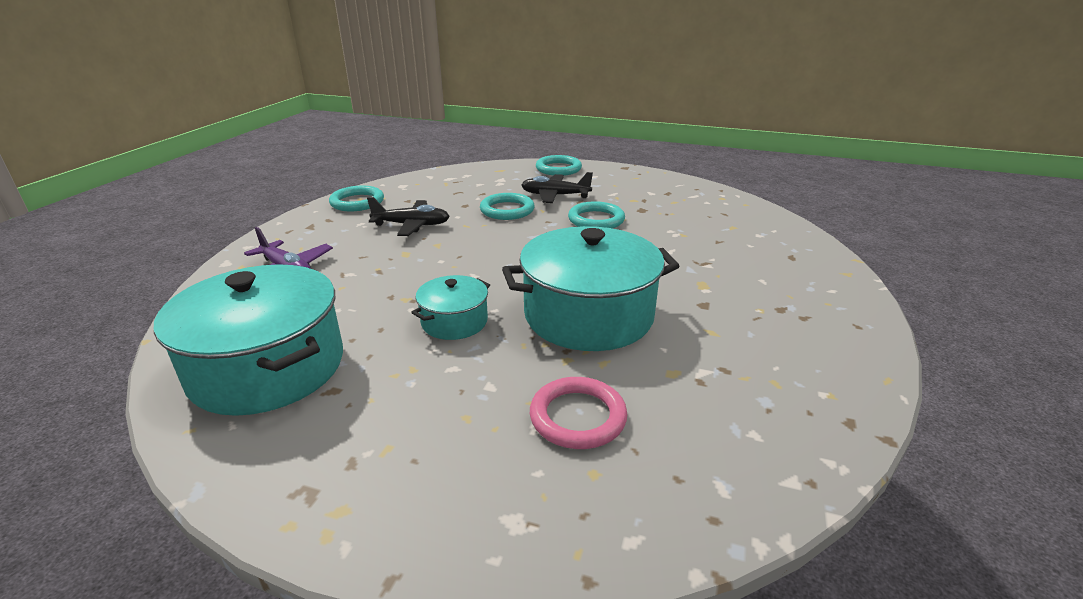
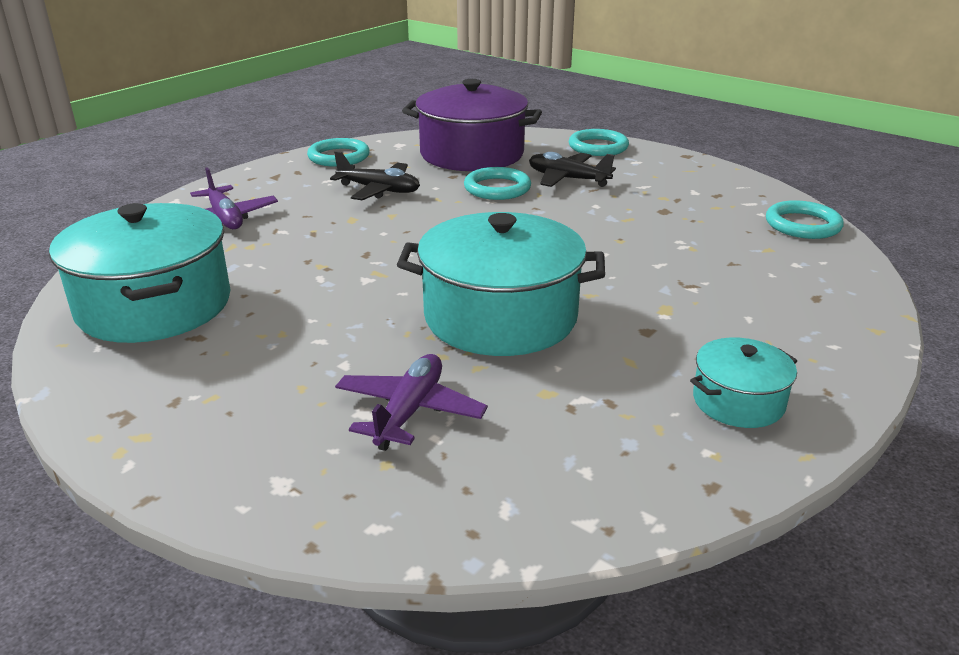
camera: 20 degrees right, 0 degrees up
turquoise pot [411,275,490,340] -> turquoise pot moved to [690,338,797,428]
pink ring [530,377,627,449] -> purple plane [335,354,488,451]
turquoise ring [568,201,625,229] -> turquoise ring moved to [766,200,844,239]
none -> purple pot [402,79,542,171]

